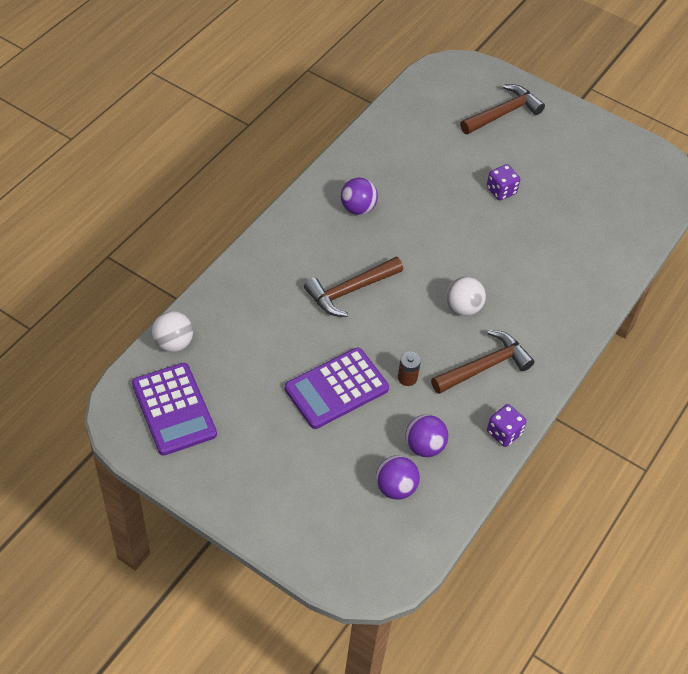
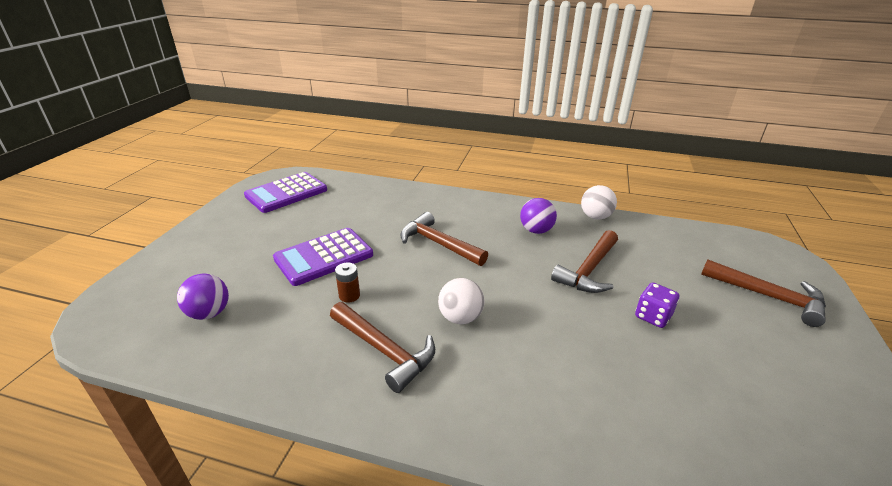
camera: 75 degrees right, 20 degrees down
white ball [152,311,193,352] -> white ball moved to [581,185,617,220]
purple calculator [285,348,389,429] -> purple calculator turned 75 degrees counterclockwise [273,228,373,286]
purple ball [405,414,448,457] -> none
purple dice [487,404,527,447] -> none
none -> brown hammer [551,230,618,293]

